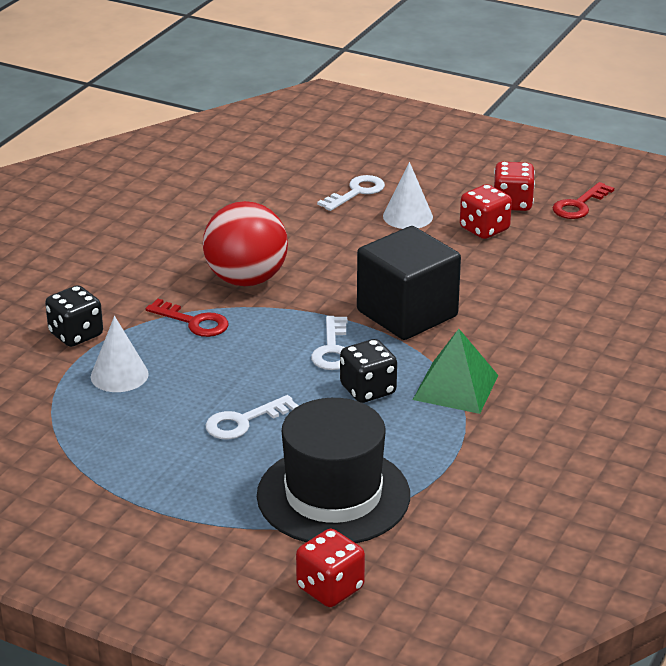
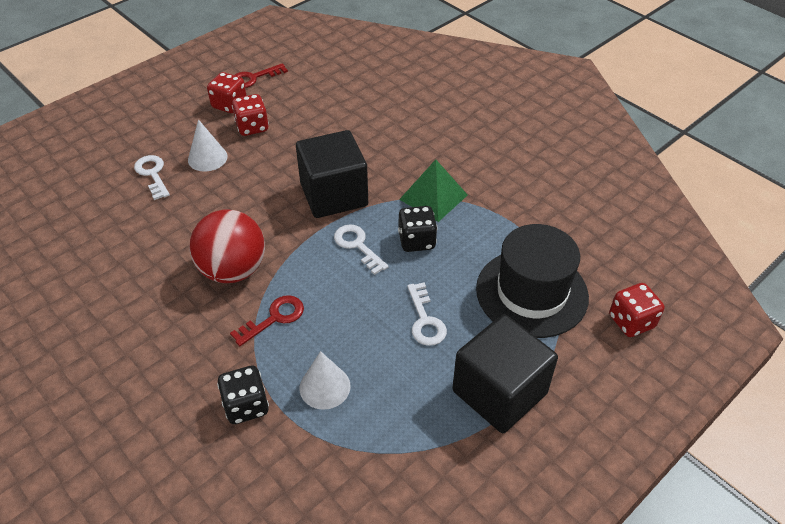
camera: 70 degrees left, 15 degrees up
white key [311,316,347,370] -> white key turned 150 degrees counterclockwise [334,225,389,275]
red key [553,182,614,219] -> red key turned 90 degrees clockwise [235,63,288,88]
none -> black cube [452,314,558,433]

